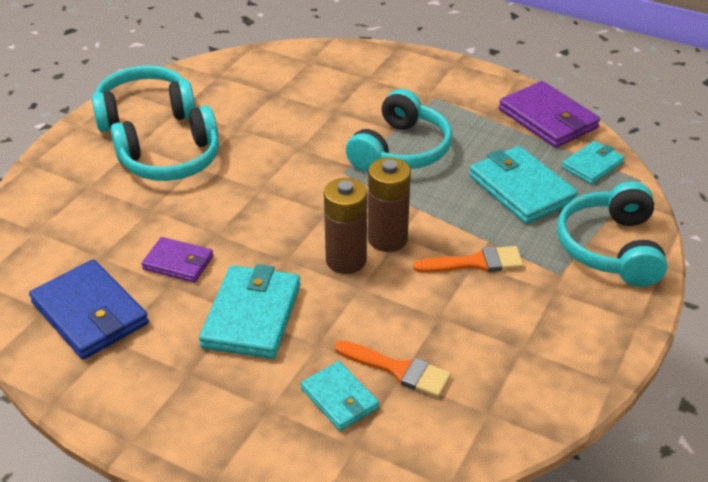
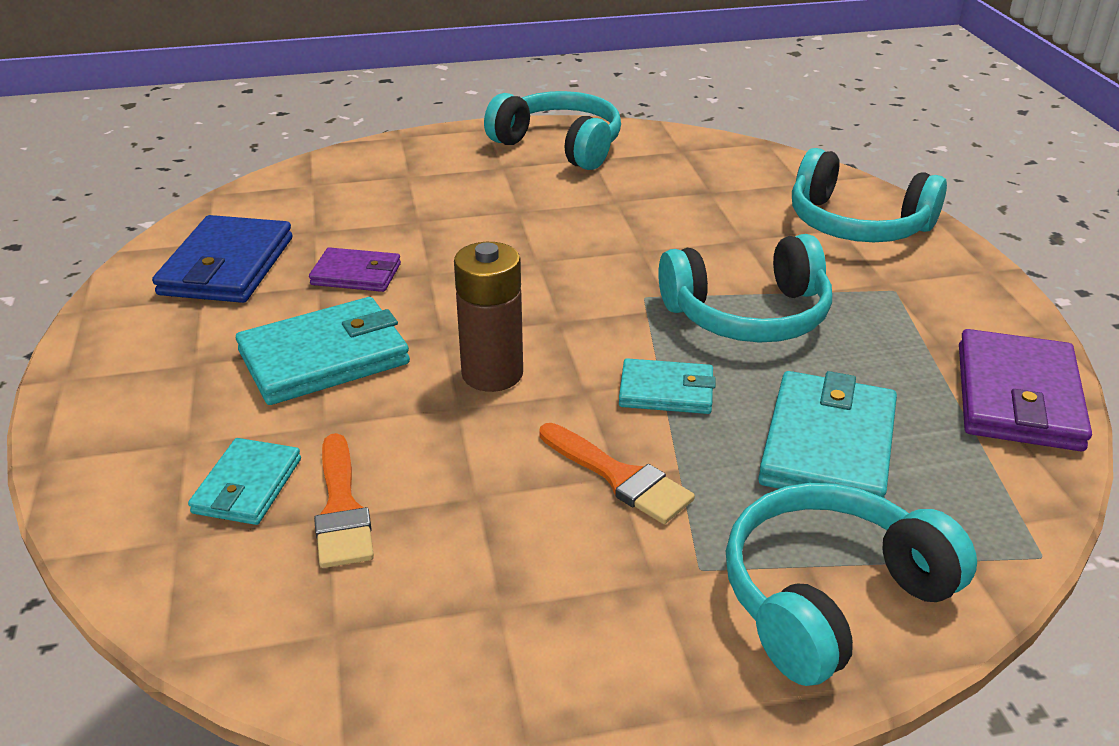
camera: 50 degrees right, 5 degrees down
turquoise headphones [110,105,219,181] -> turquoise headphones moved to [792,148,947,242]
purple wallet [141,237,214,283] -> purple wallet turned 60 degrees counterclockwise [309,247,401,292]
brown battery [368,157,411,252] -> none
turquoise wallet [562,141,624,184] -> turquoise wallet moved to [619,358,716,414]

